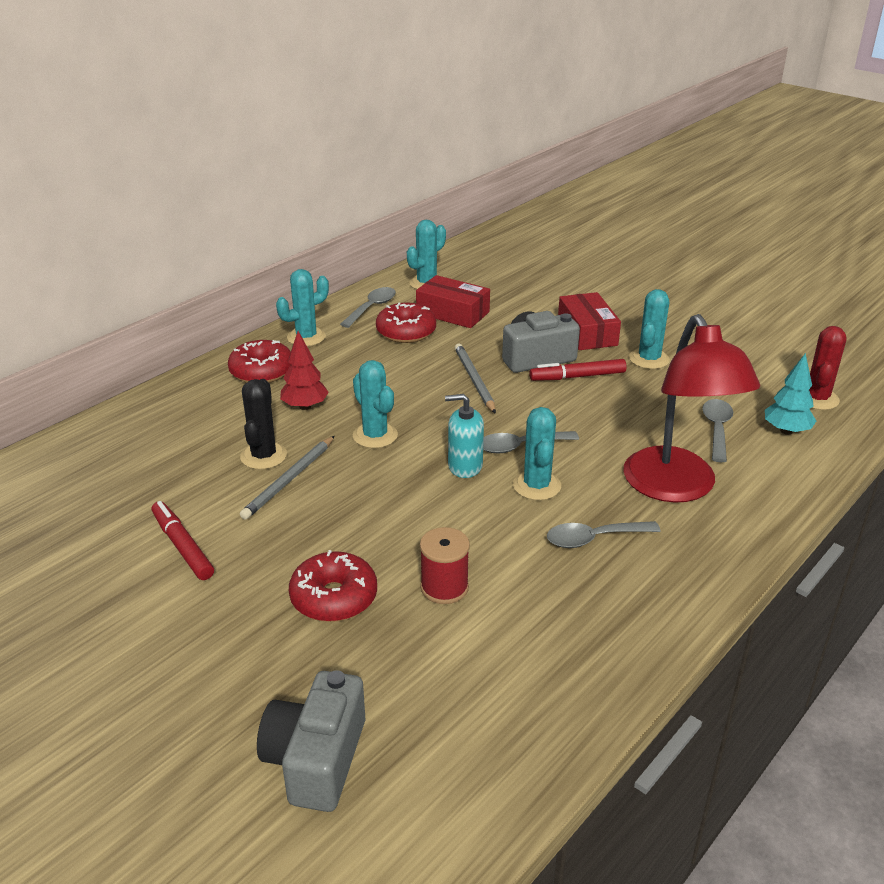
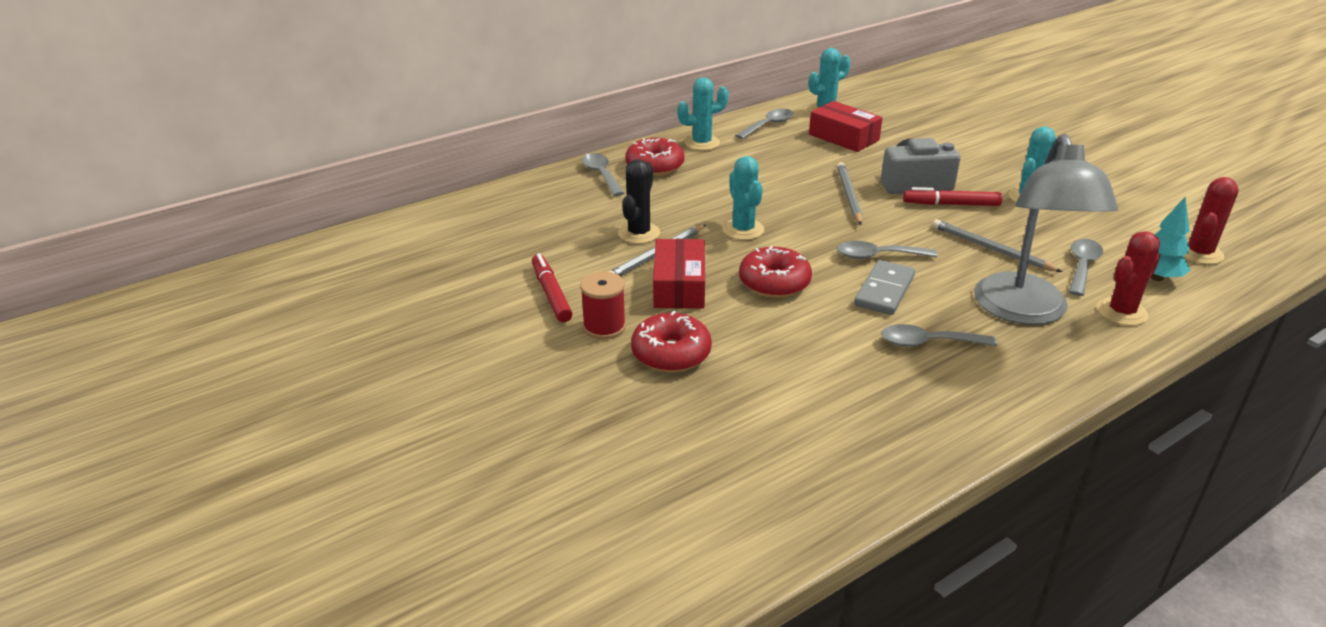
camera: 15 degrees right, 0 degrees up
grey camera [257,670,365,812] -> none
red tree [280,331,329,410] -> none
red donut [376,303,436,343] -> red donut moved to [739,246,812,298]
red spool [420,527,470,604] -> red spool moved to [580,272,626,339]
turquoise soap dispenser [445,394,484,478] -> none
turquoise cactus [513,407,561,500] -> grey domino [854,260,915,315]
red box [558,292,621,350] -> red box moved to [653,239,705,309]
red lamp [623,314,760,503] -> grey lamp [974,134,1118,325]
none -> grey spoon [582,153,624,196]
none -> grey pencil [932,219,1062,272]
none -> red cactus [1097,231,1160,326]

